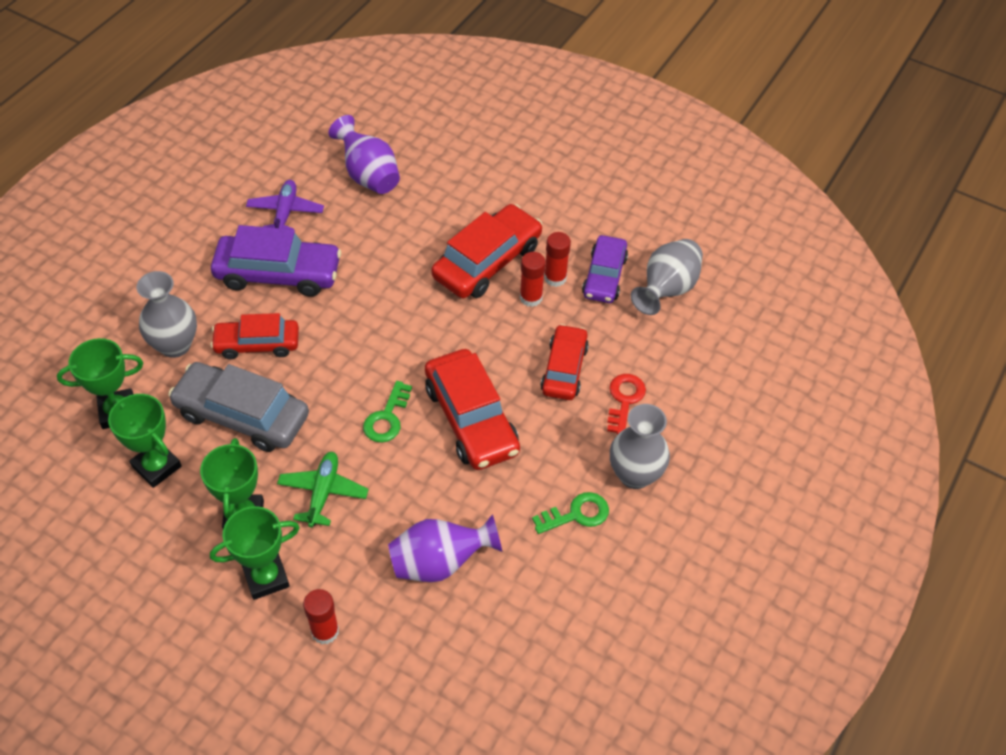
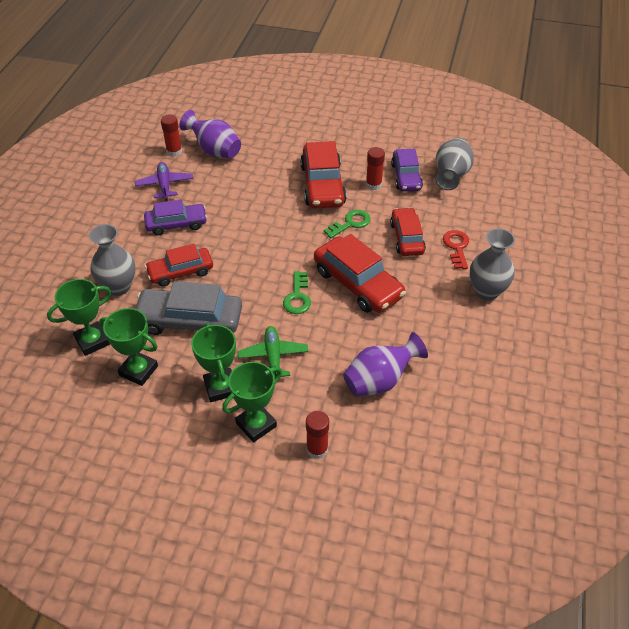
camera: 15 degrees left, 5 degrees down
purple car [211,225,341,297] -> purple car [144,200,207,235], size x0.65
red car [431,204,542,298] -> red car turned 150 degrees clockwise [300,141,347,209]
red glue stick [520,252,546,307] -> red glue stick moved to [161,114,182,157]
green key [532,492,609,534] -> green key moved to [324,210,371,238]

